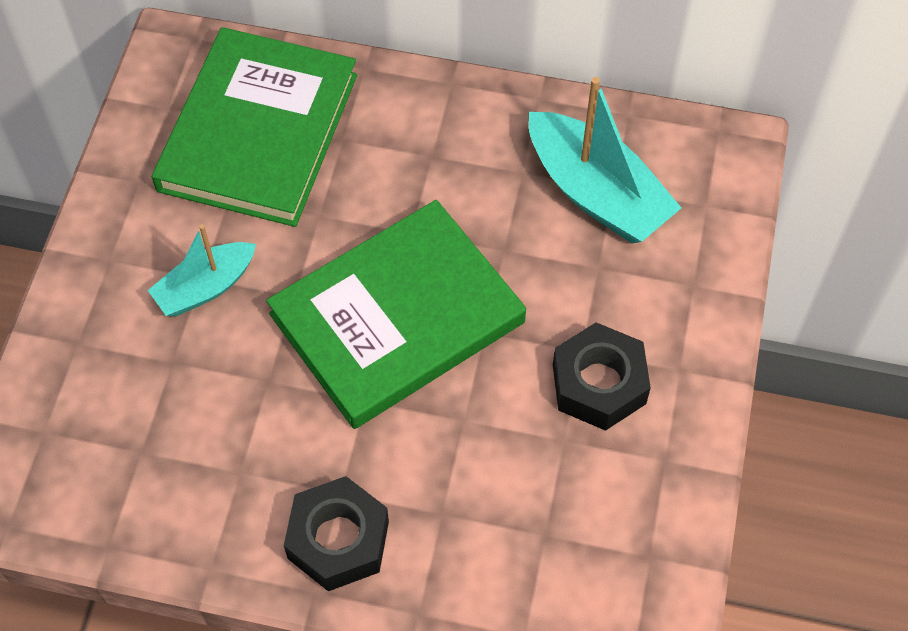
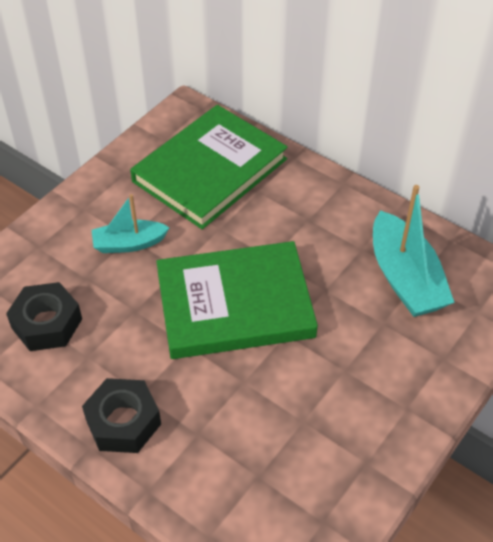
camera: 25 degrees right, 10 degrees down
black nut [553,322,651,431] -> black nut moved to [6,282,82,351]

